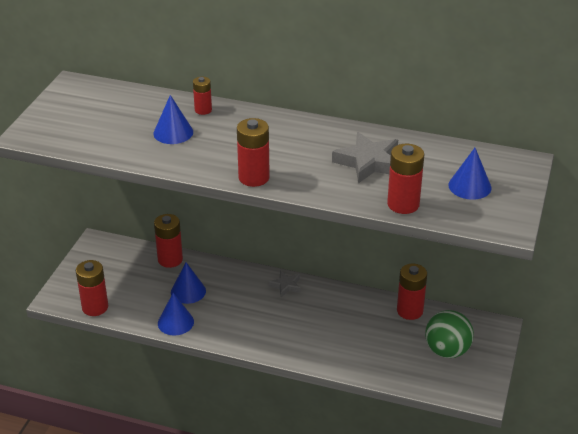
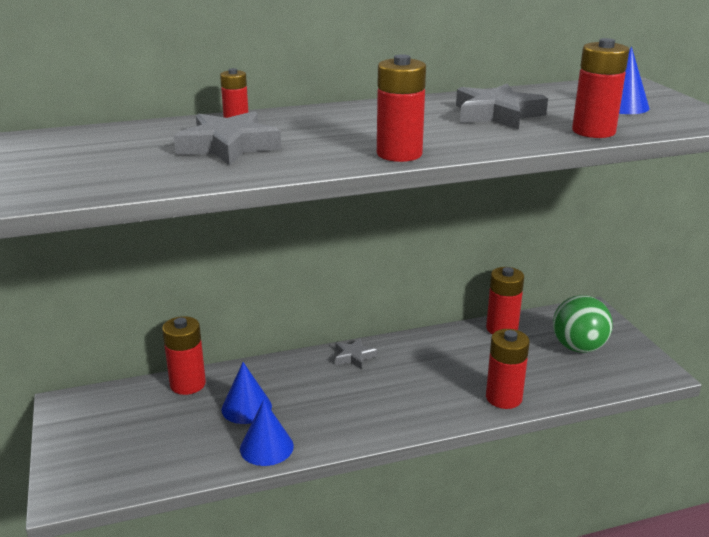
camera: 35 degrees left, 10 degrees down
red battery [76,260,108,316] -> red battery moved to [486,329,530,409]
blue cone [153,95,193,144] -> grey star [174,111,281,166]

